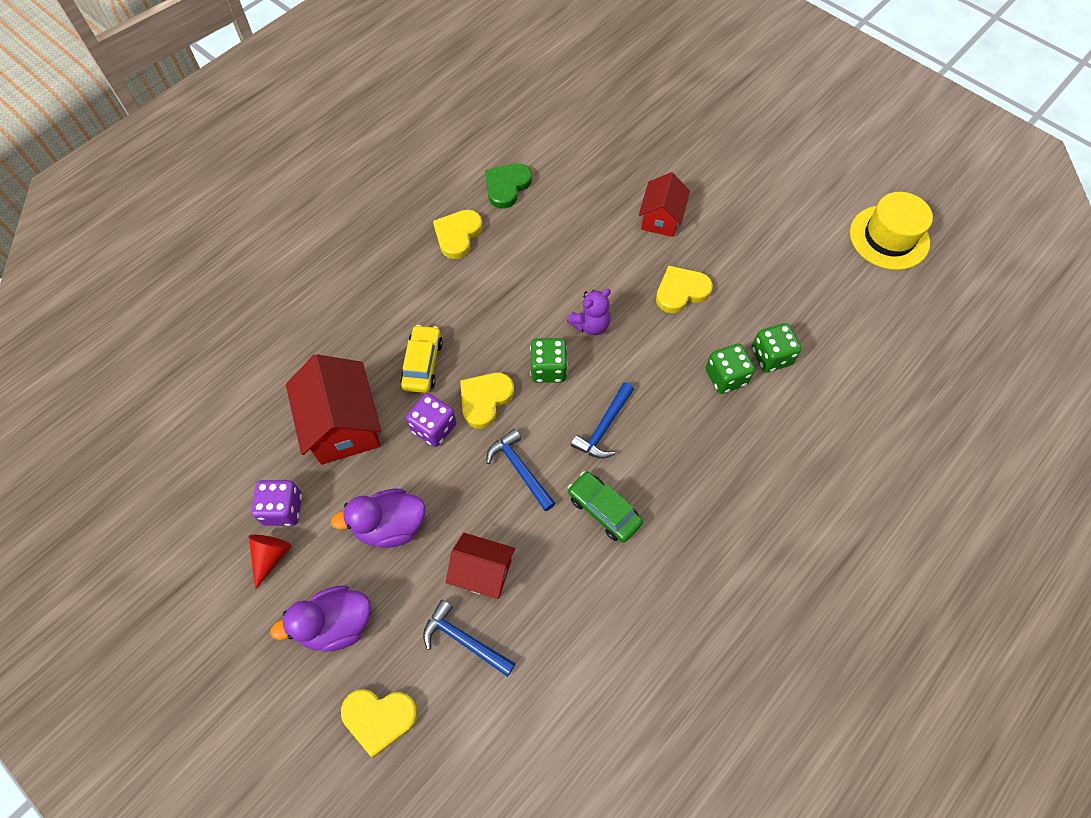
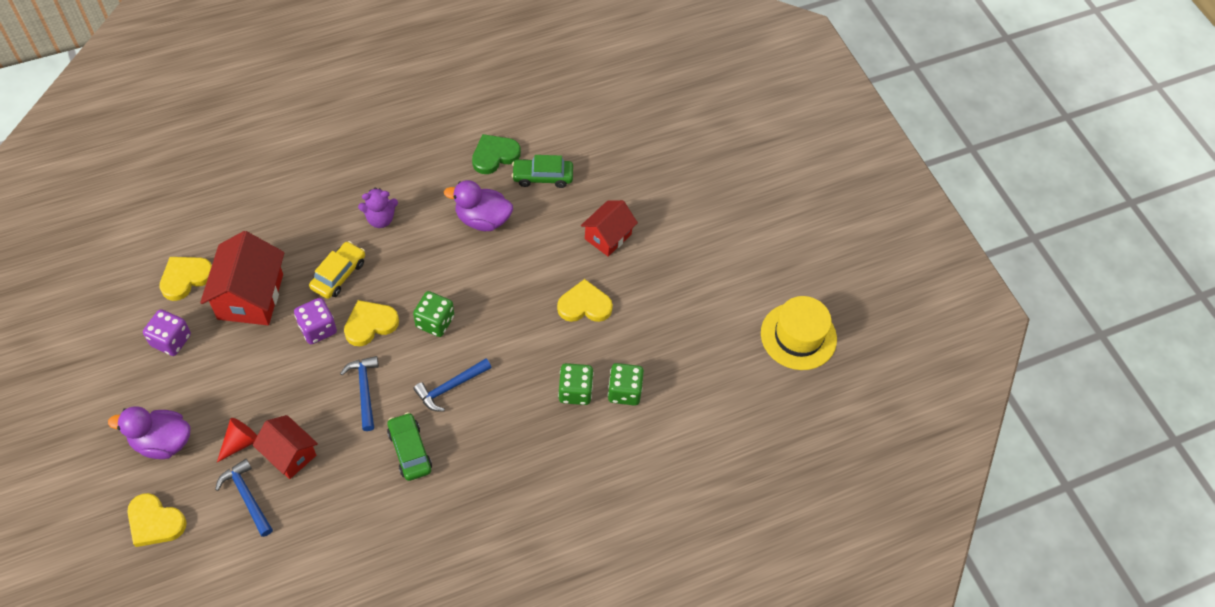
camera: 20 degrees right, 5 degrees down
red cone [249,535,291,590] -> red cone moved to [217,418,257,462]
purple duck [331,489,426,548] -> purple duck moved to [444,180,513,231]
yellow heart [433,210,483,259] -> yellow heart moved to [159,257,212,301]
purple teddy bear [567,289,611,335] -> purple teddy bear moved to [358,188,398,228]
none -> green car [512,155,573,188]

